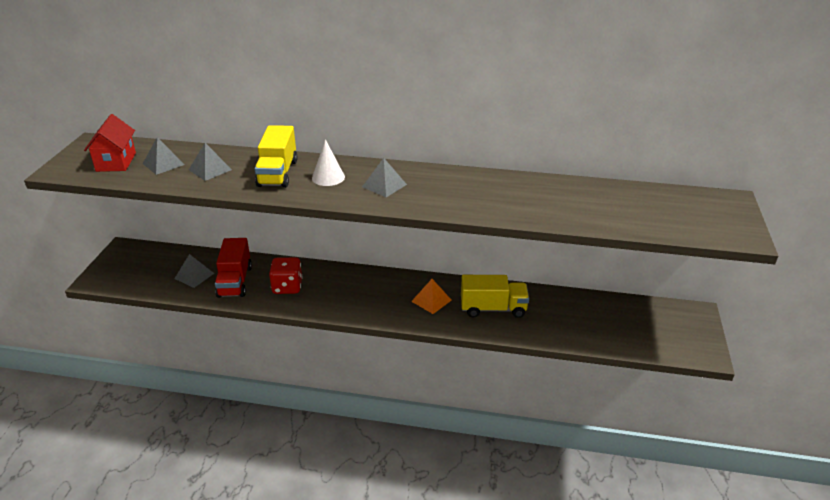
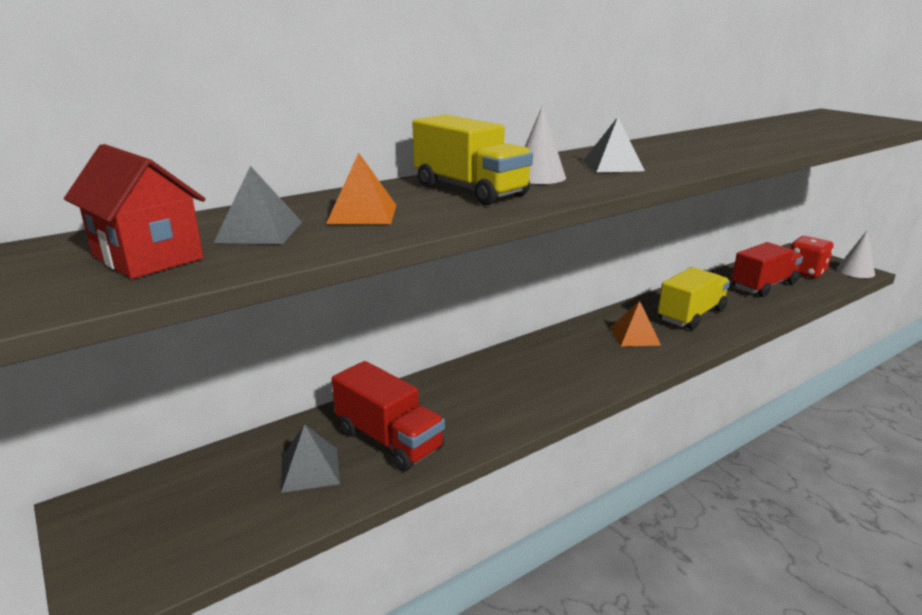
camera: 45 degrees left, 10 degrees down
grey pyramid [189,143,232,181] -> orange pyramid [326,153,397,224]
red dice [269,257,302,294] -> red dice moved to [790,236,834,278]
none -> red truck [732,242,803,297]
none -> white cone [837,230,875,278]

